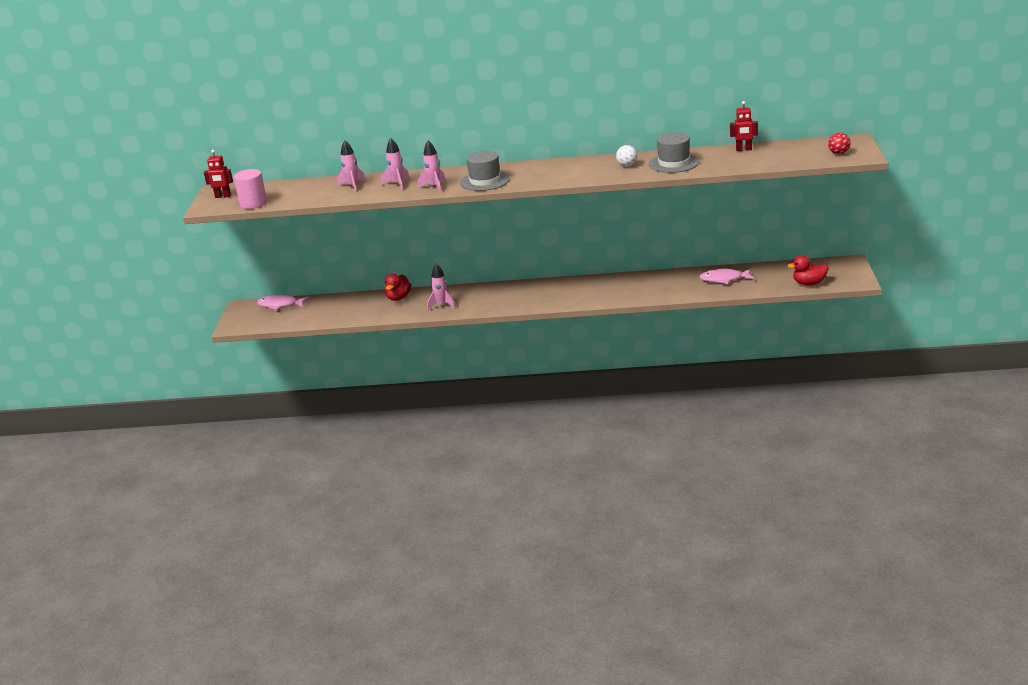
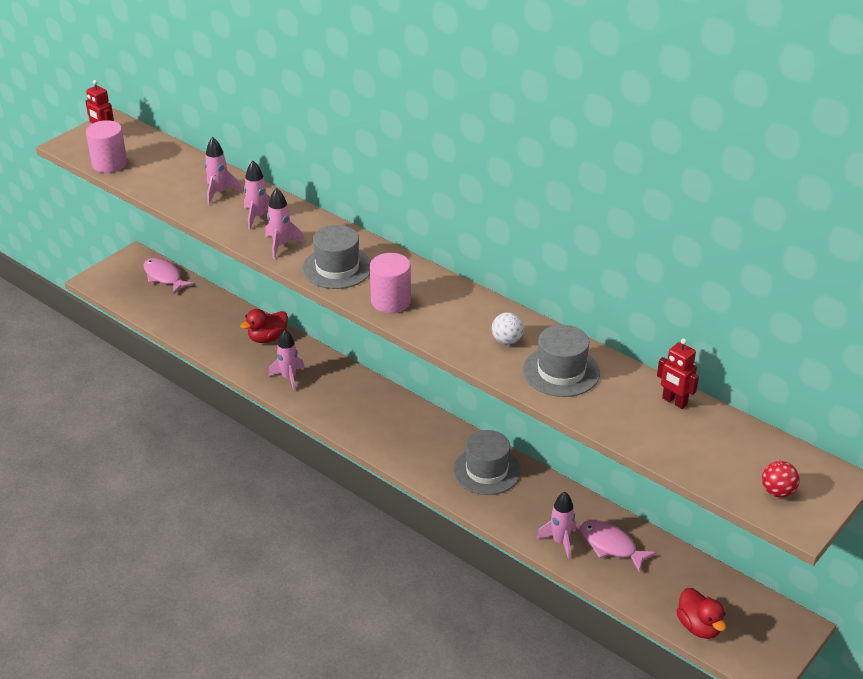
camera: 35 degrees right, 10 degrees up
red duck [787,255,829,285] -> red duck turned 150 degrees counterclockwise [676,588,726,639]
none -> pink cylinder [370,253,411,313]
none -> grey hat [453,430,521,495]
none -> pink rocket [536,492,576,560]

